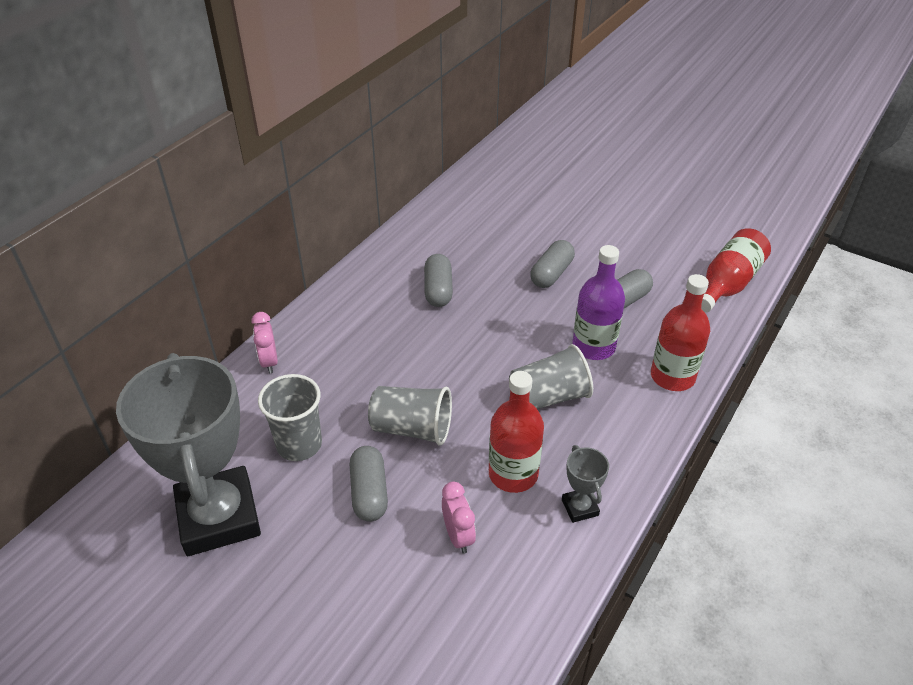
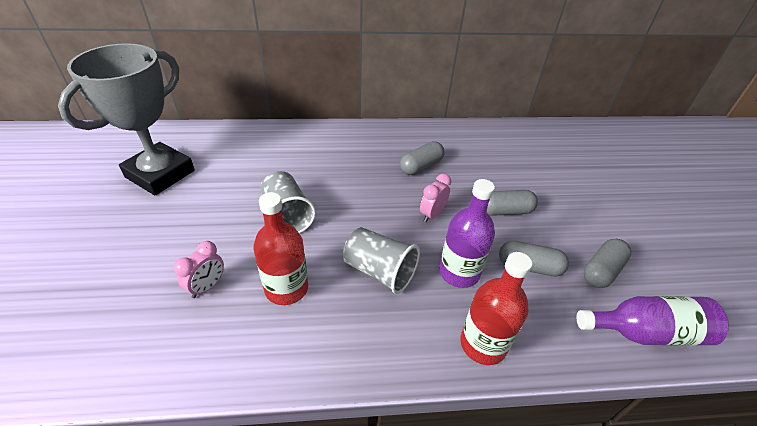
camera: 50 degrees right, 0 degrees up
pink clock [251,312,278,374] -> pink clock moved to [420,174,451,222]
grey cup [258,374,322,461] -> none
grey capsule [350,446,388,522] -> grey capsule moved to [584,239,631,288]
grey trophy [562,445,609,523] -> none
red bottle [701,228,771,313] -> purple bottle [577,296,729,346]

